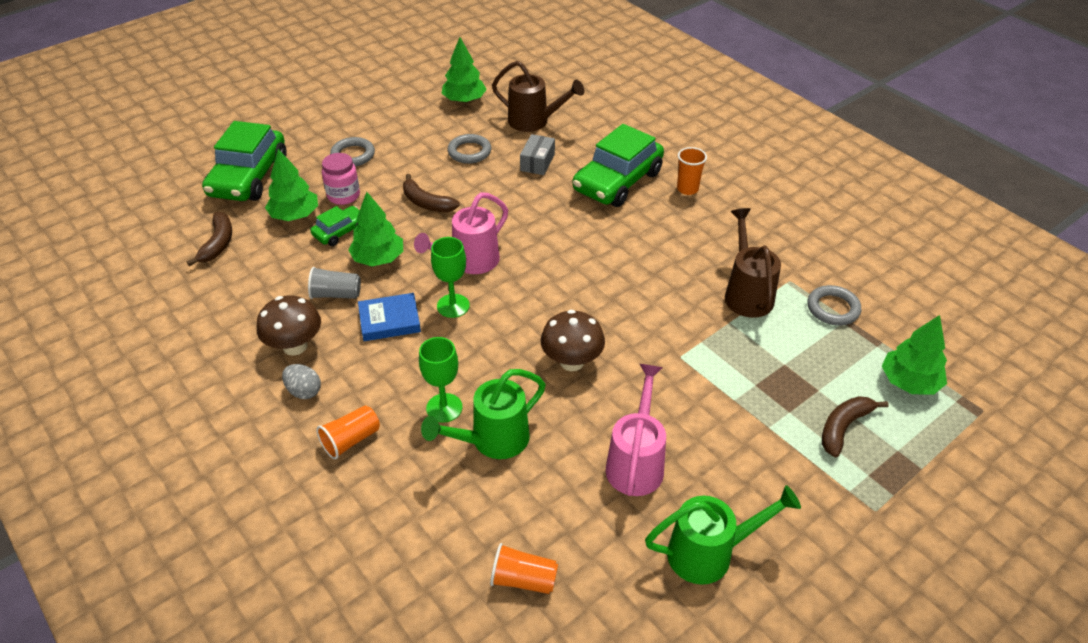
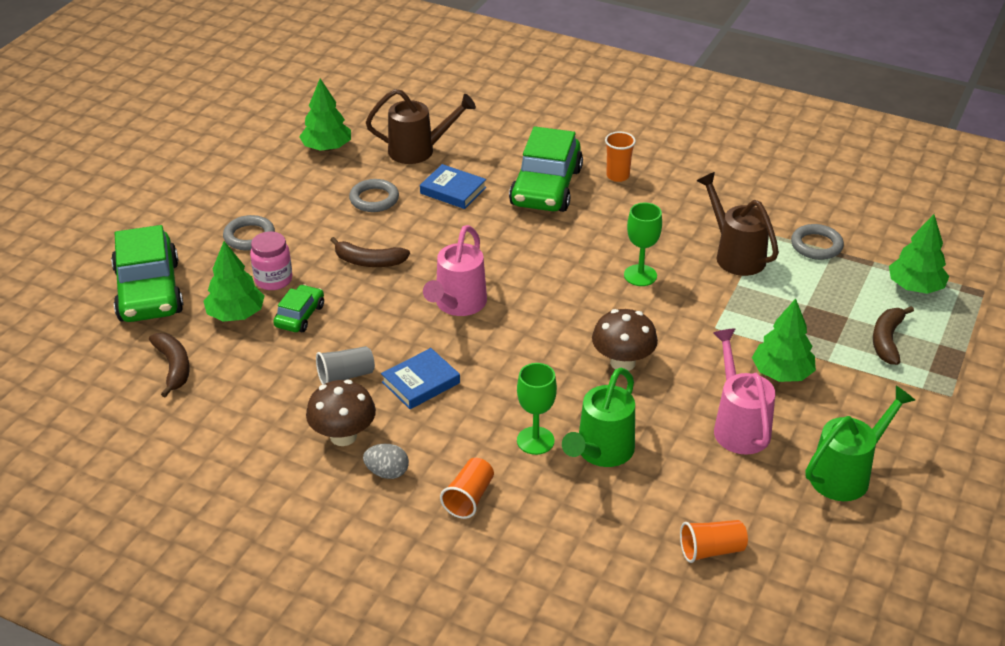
camera: 25 degrees left, 5 degrees down
green tree [348,192,403,266] -> green tree moved to [752,298,816,382]
green goblet [431,237,470,318] -> green goblet moved to [624,203,662,286]
grey box [520,134,555,175] -> blue book [420,164,486,209]

